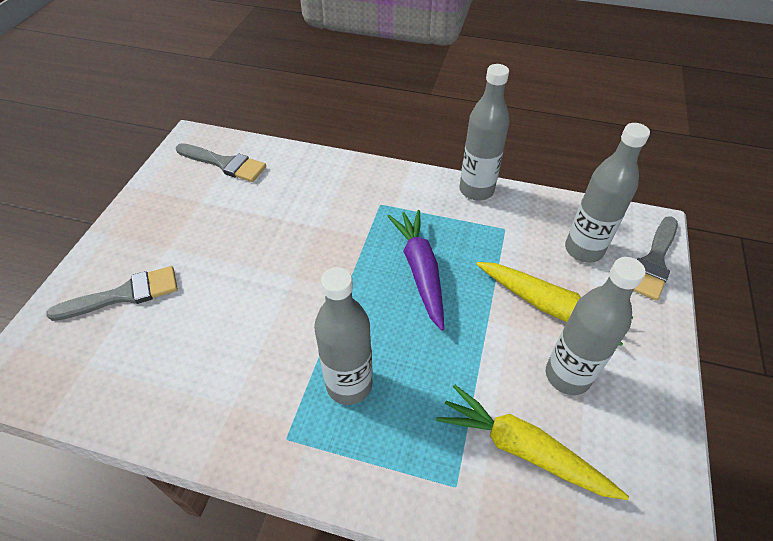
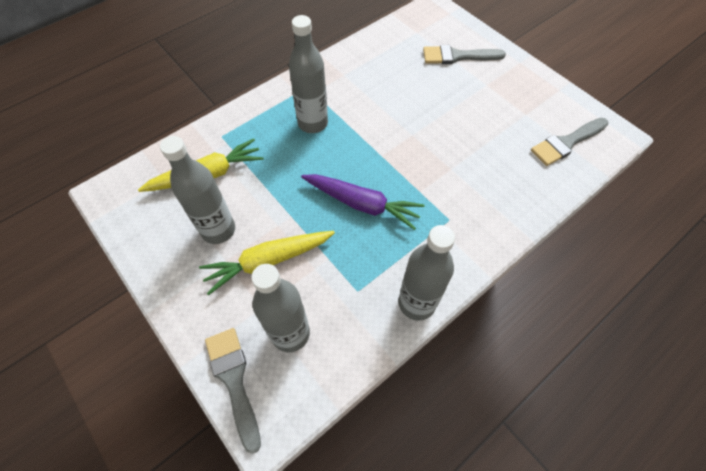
camera: 125 degrees right, 10 degrees up
grey brush [46,266,178,321] -> grey brush turned 75 degrees clockwise [423,45,506,64]

